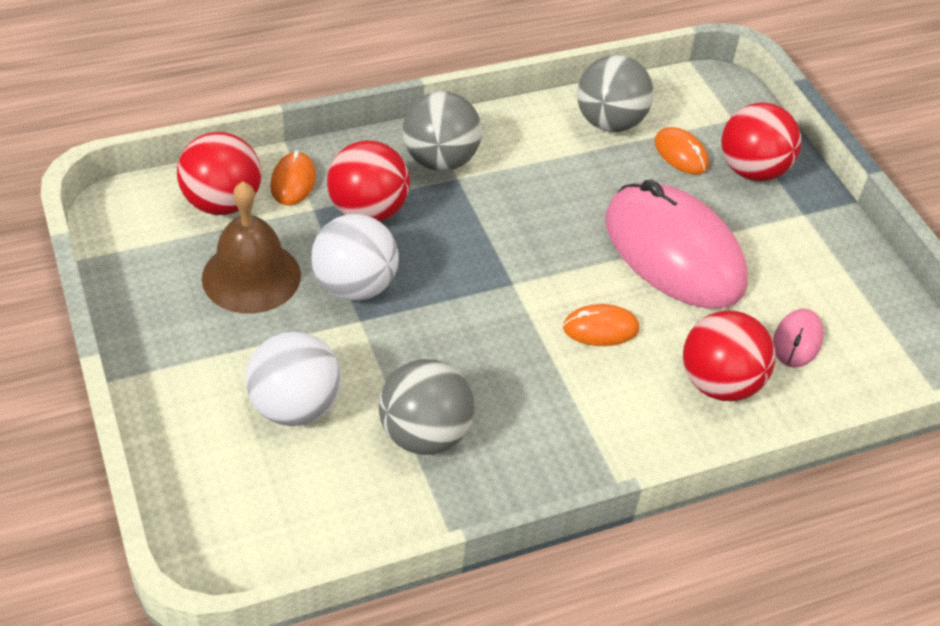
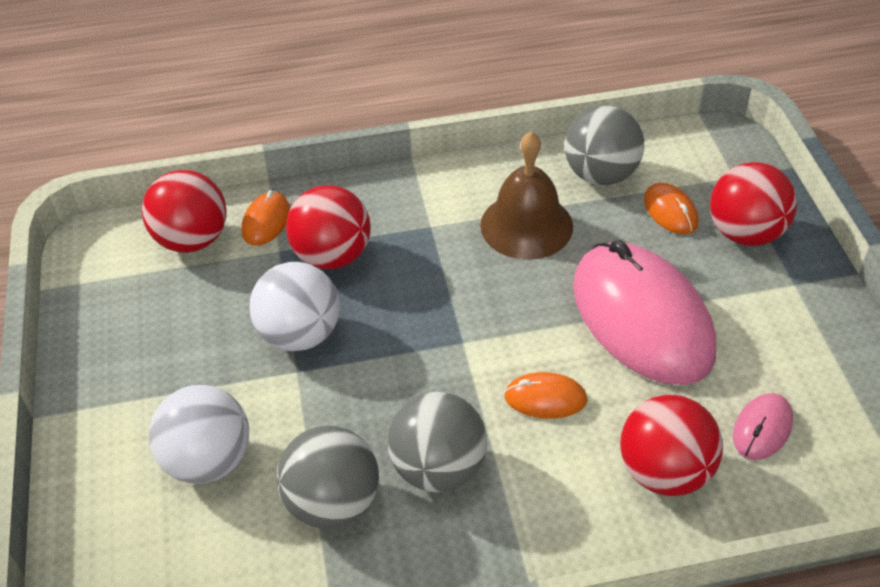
camera: 15 degrees right, 0 degrees up
brown bell [202,181,301,314] -> brown bell moved to [480,131,573,260]
grey ball [403,91,482,171] -> grey ball moved to [388,392,487,492]

